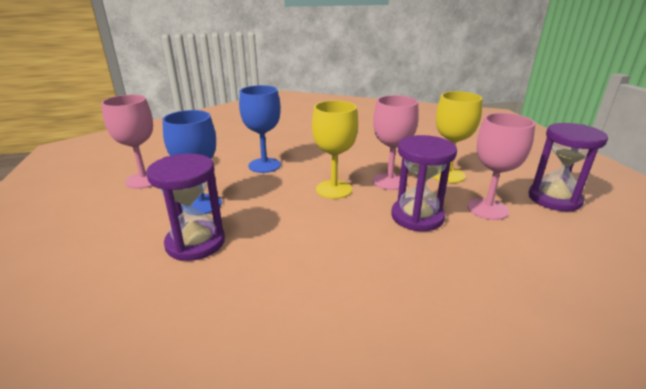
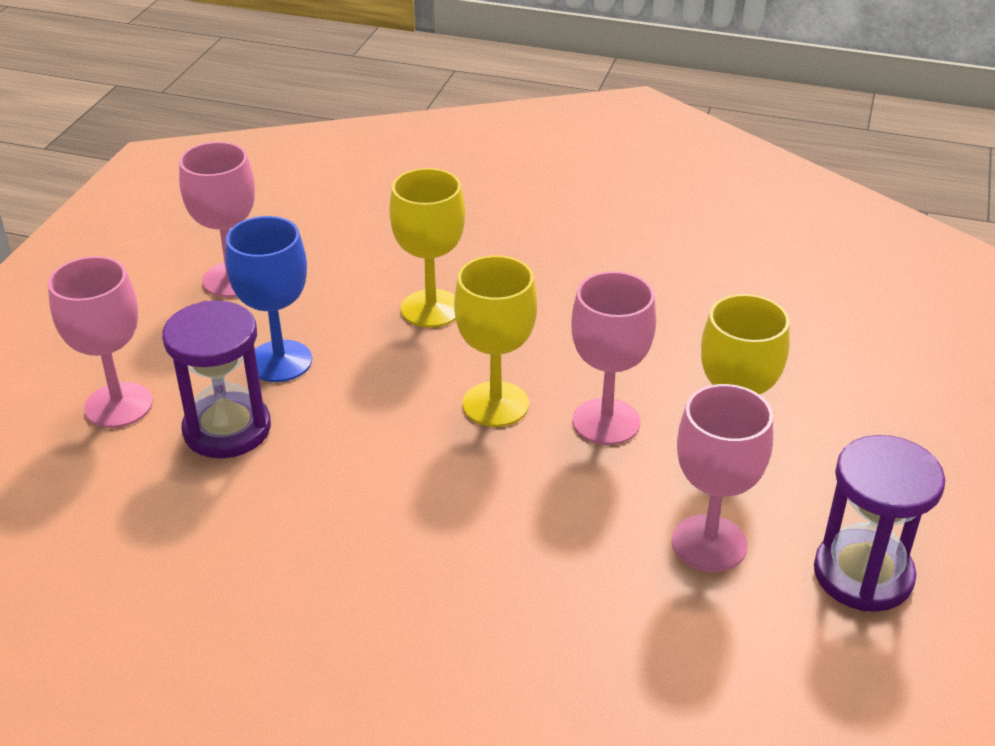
camera: 30 degrees right, 10 degrees up
blue goblet [239,85,281,173] -> yellow goblet [389,168,465,328]
purple hourglass [391,135,457,231] -> none
none -> pink goblet [48,256,153,428]

